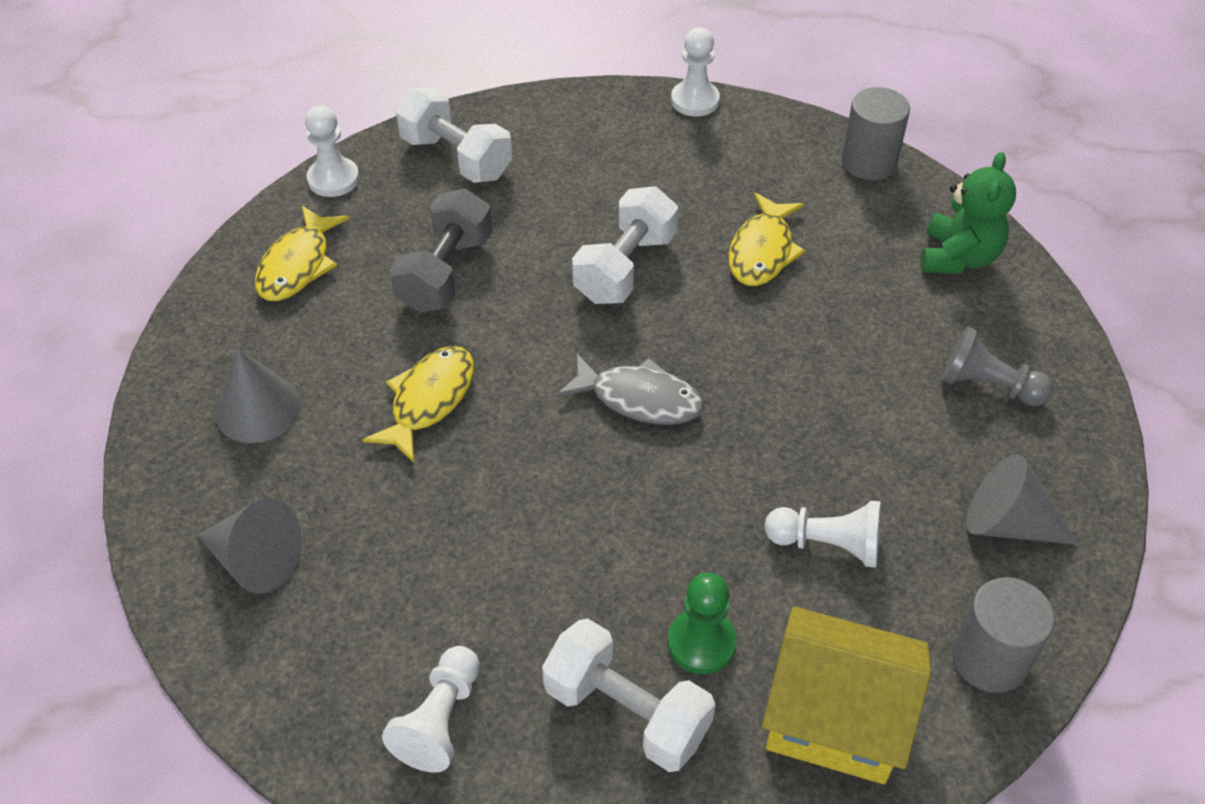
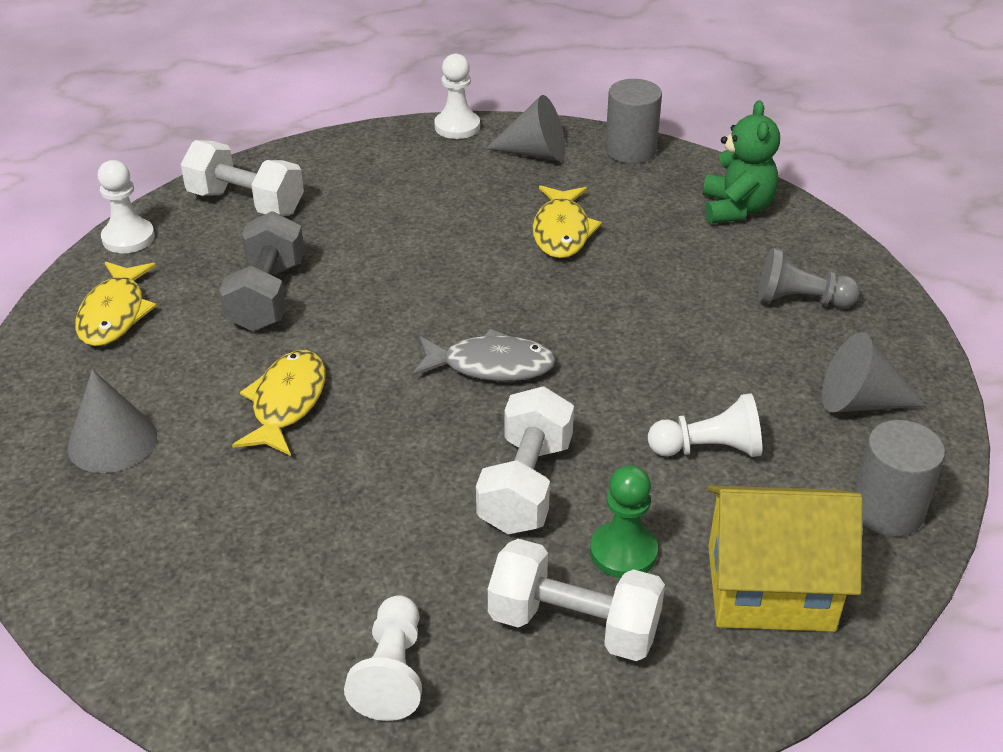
camera: 15 degrees left, 10 degrees down
grey cone [197,498,301,594] -> grey cone moved to [485,95,565,161]
white dumbbell [572,186,678,304] -> white dumbbell moved to [476,386,574,534]

